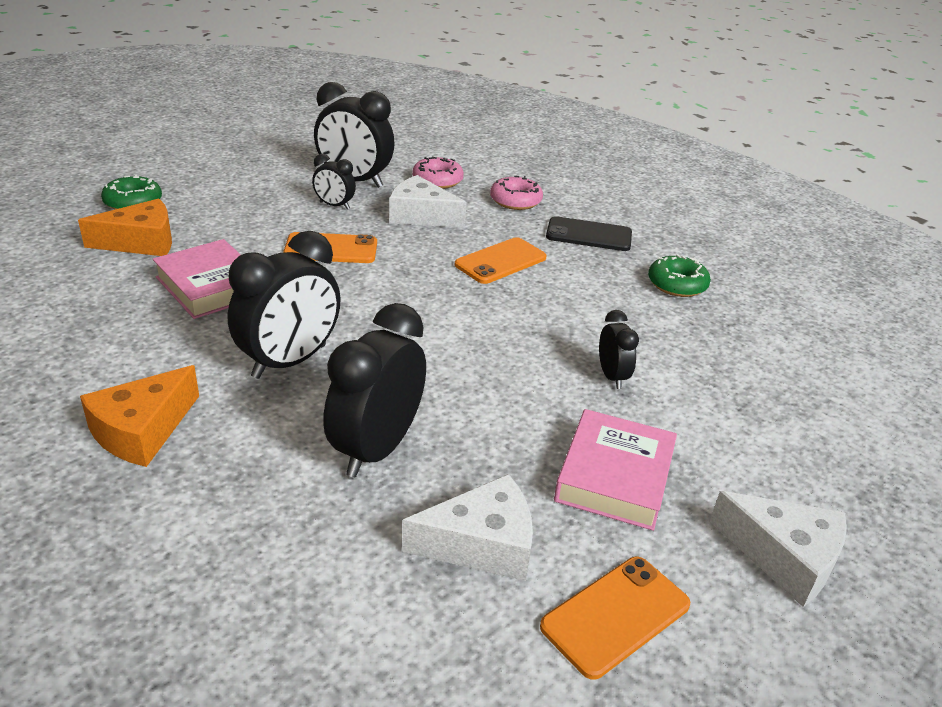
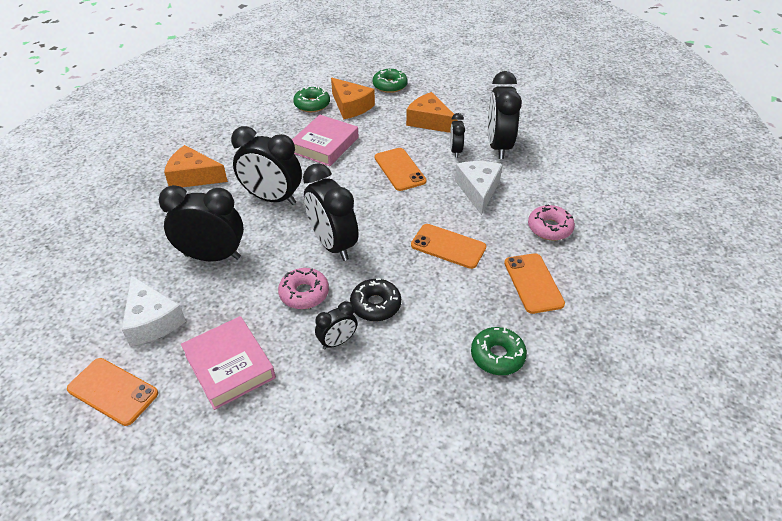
camera: 70 degrees right, 10 degrees up
pink donut [412,157,464,189] -> pink donut moved to [278,268,329,309]
black phone [546,216,632,251] -> orange phone [504,253,565,314]
pink book [554,409,677,531] -> pink book turned 60 degrees clockwise [181,316,276,410]
white cheese [710,491,847,607] -> none
none -> green donut [293,86,330,112]
none -> black clock [303,163,358,261]
none -> black donut [350,278,401,321]
none -> orange cheese [406,92,457,133]

